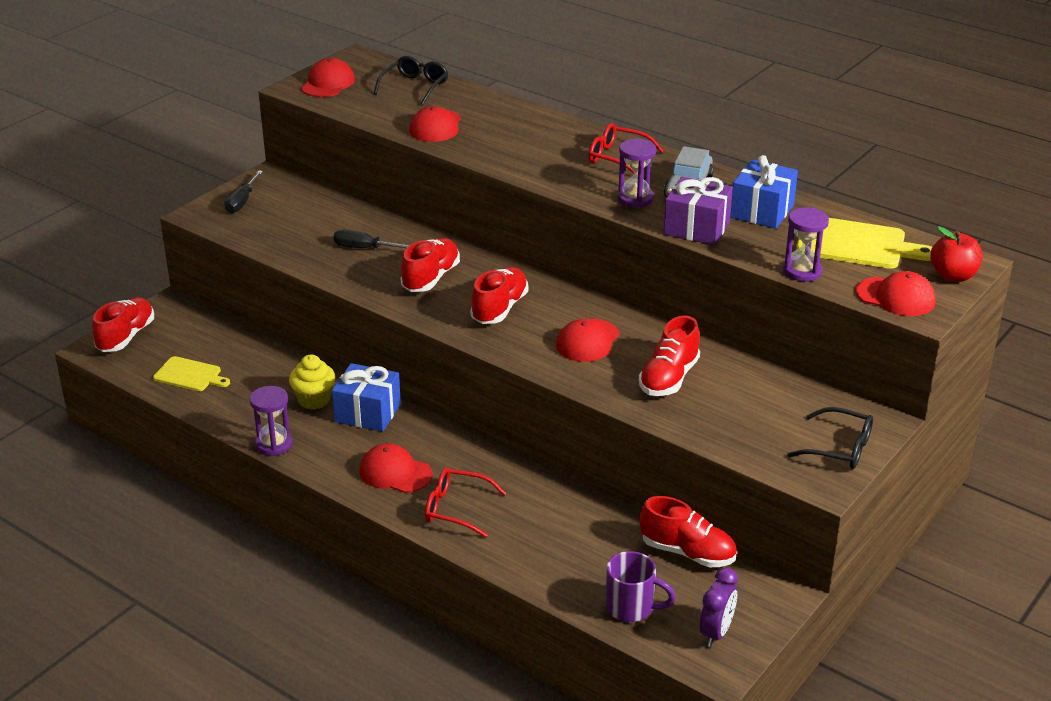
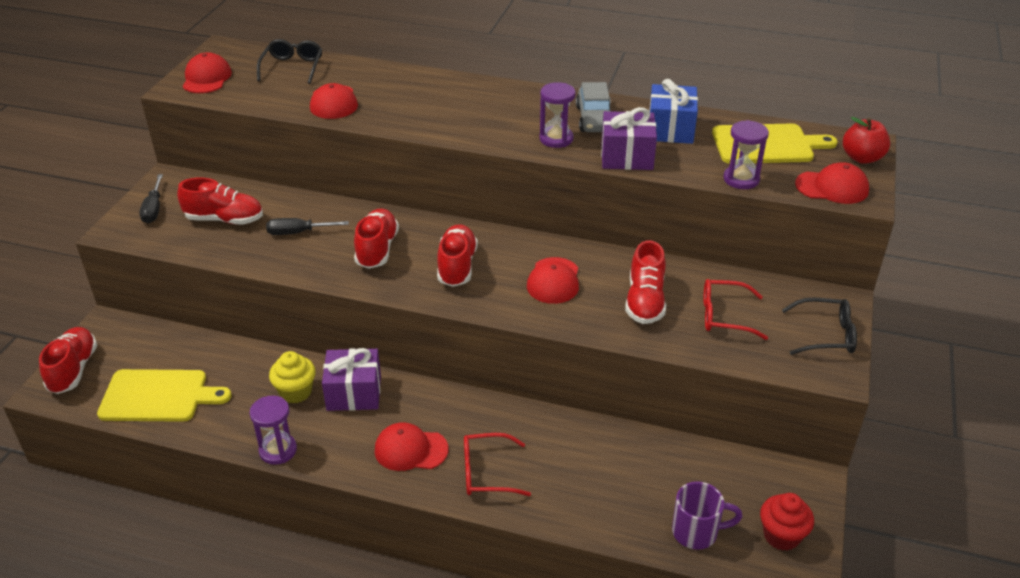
camera: 20 degrees left, 5 degrees up
yellow cutting board [153,356,230,391] -> yellow cutting board [97,369,231,422], size x1.61
blue gift [332,363,401,432] -> purple gift [322,348,381,411]
red glasses [589,123,664,174] -> red glasses moved to [704,279,768,340]
red shoe [639,496,737,567] -> red shoe moved to [177,177,263,225]
purple clock [699,567,738,647] -> red cupcake [760,493,814,551]

